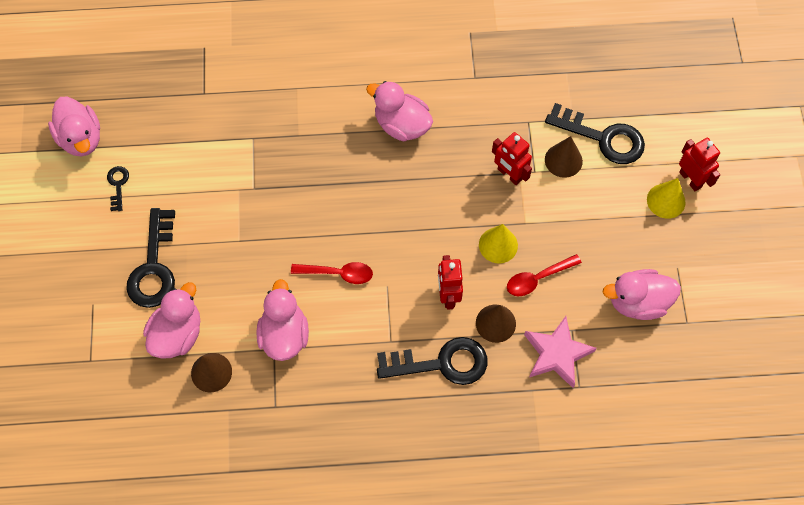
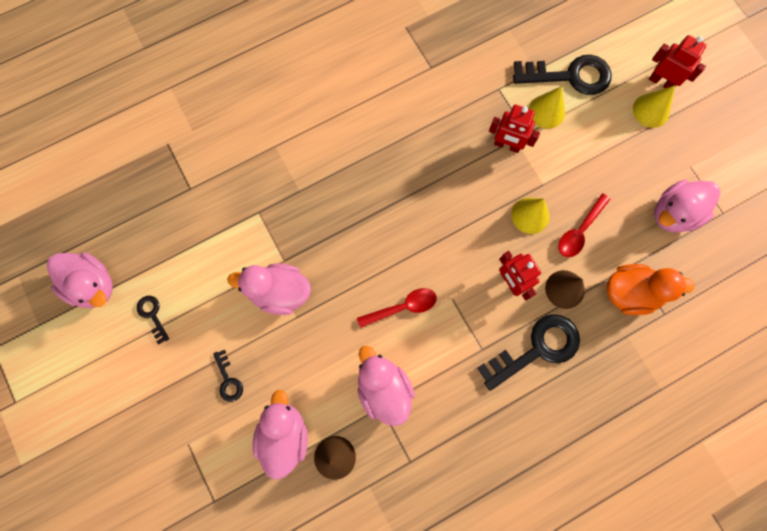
camera: 25 degrees left, 10 degrees up
black key [126,208,175,308] -> black key [213,350,243,402], size x0.48
pink duck [366,81,433,142] -> pink duck moved to [227,263,311,315]
pink star [524,316,597,388] -> orange duck [607,264,695,315]
brown cone [545,136,583,178] -> yellow cone [529,86,565,129]

